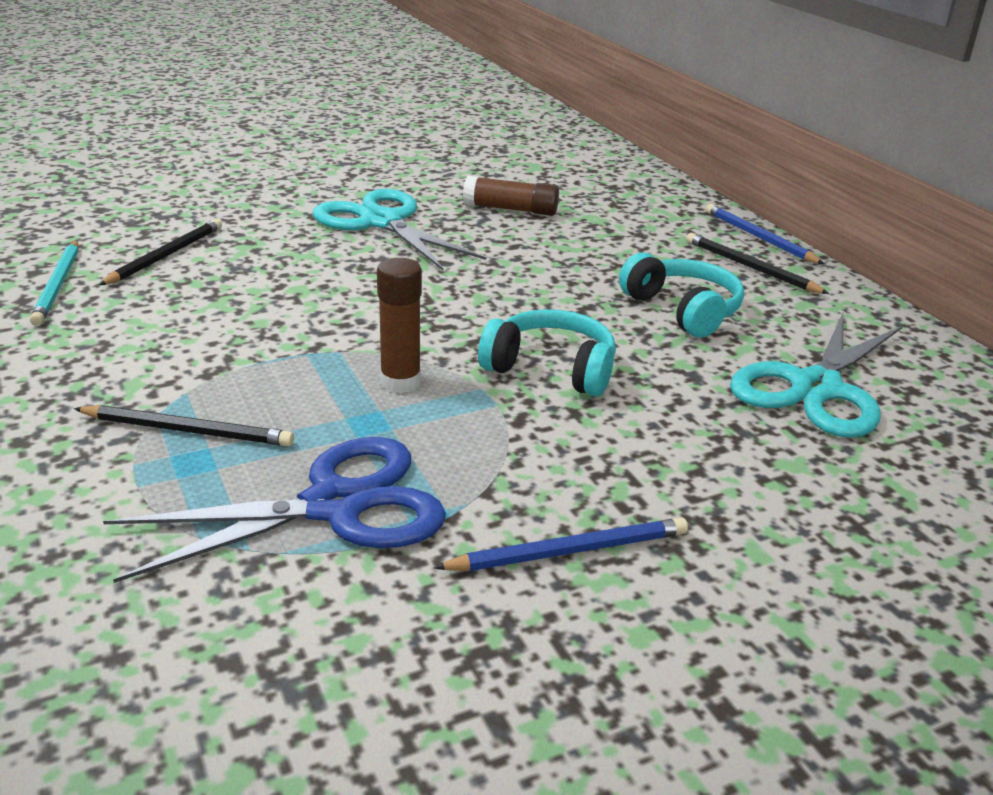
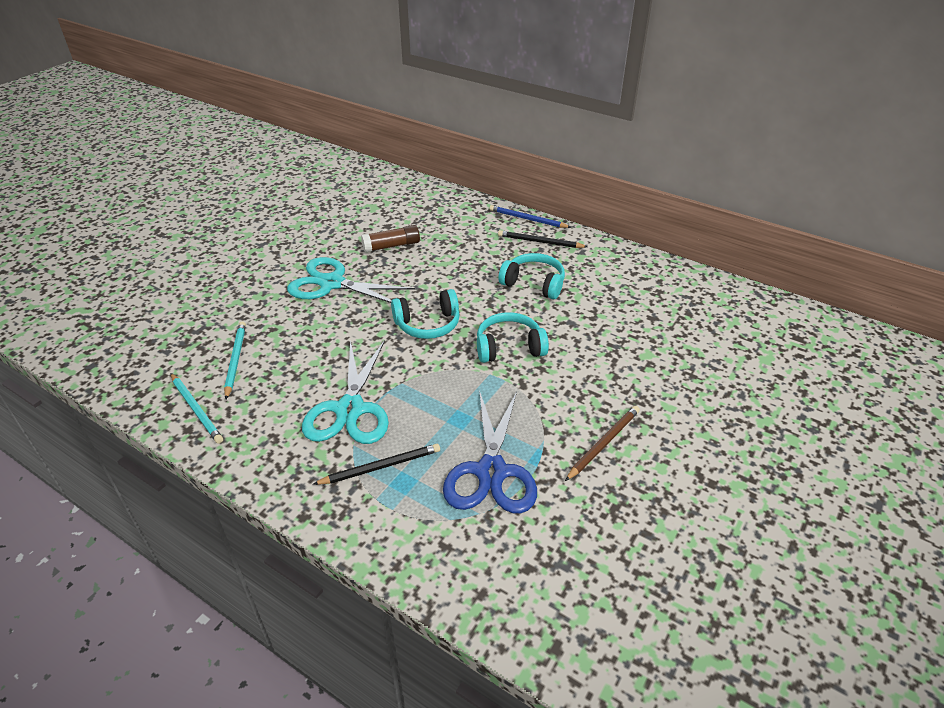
camera: 30 degrees left, 10 degrees up
black pencil [99,219,222,285] -> turquoise pencil [224,322,246,399]
blue scissors [103,437,446,583] -> blue scissors turned 150 degrees clockwise [443,390,537,514]
brown glue stick [377,258,422,393] -> none
blue pencil [434,517,688,571] -> brown pencil [565,406,640,481]
turquoise scissors [730,311,903,438] -> turquoise scissors moved to [302,340,389,444]
none -> turquoise headphones [391,289,460,339]

